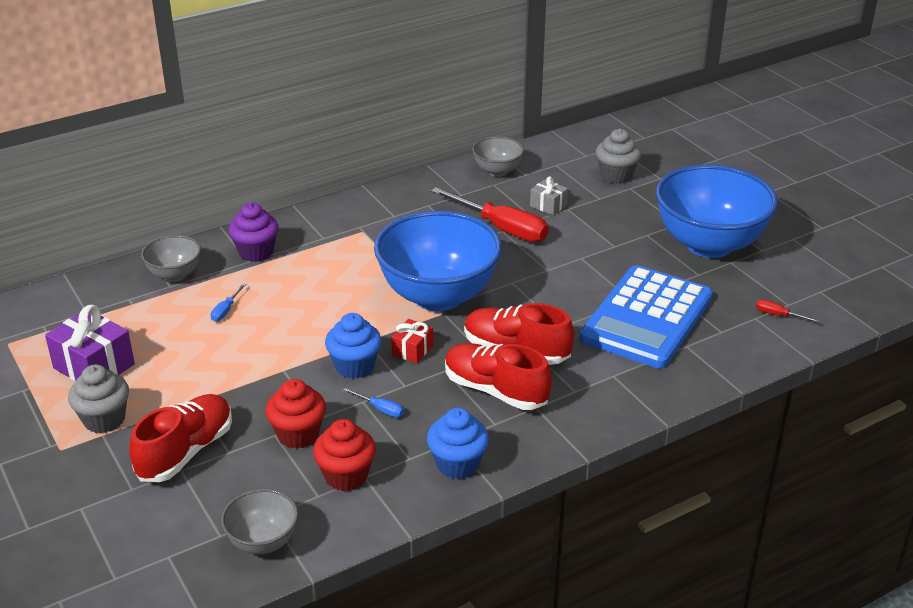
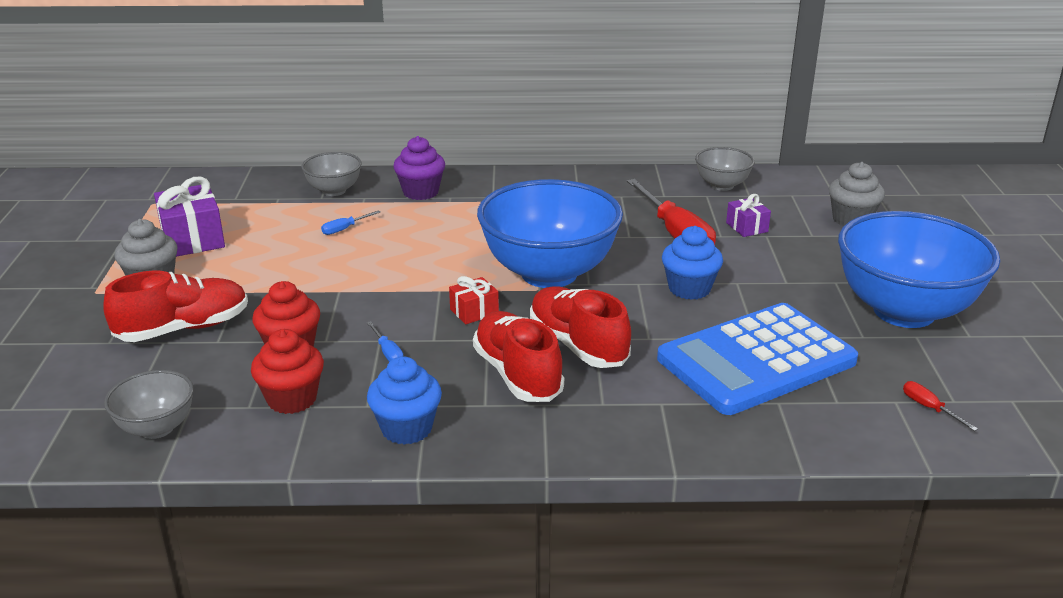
camera: 30 degrees right, 5 degrees down
blue cupcake [325,313,382,379] -> blue cupcake moved to [662,226,723,300]
grey gift [530,177,568,215] -> purple gift [726,194,771,237]

